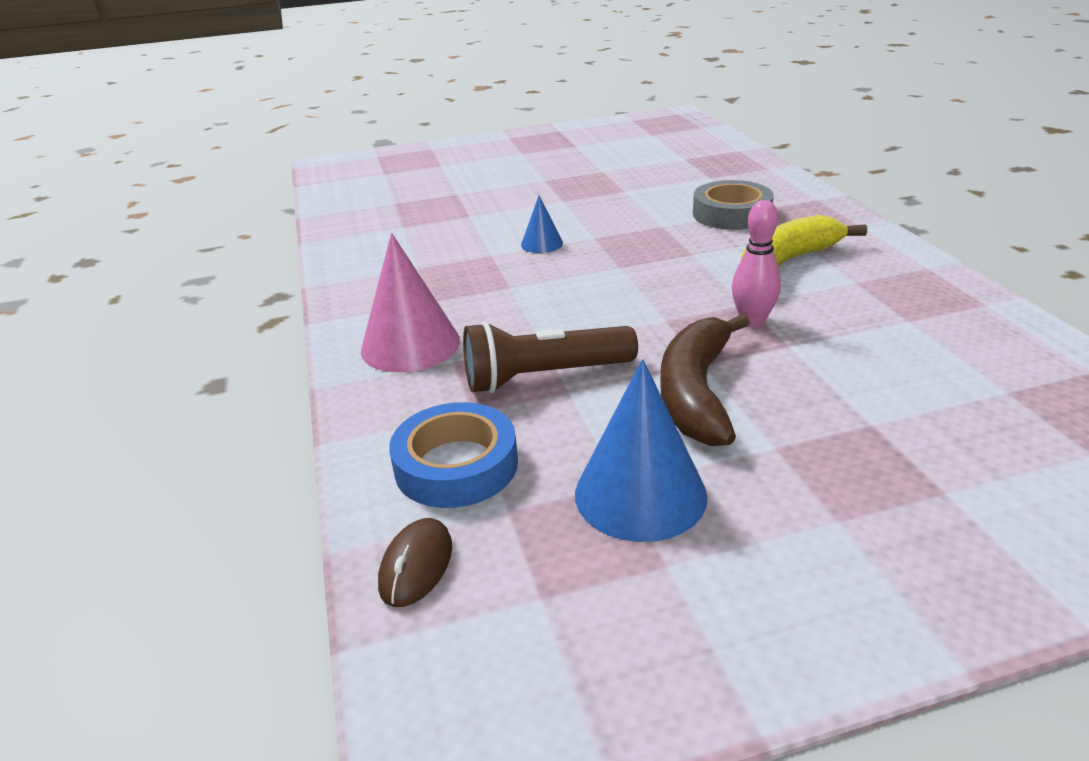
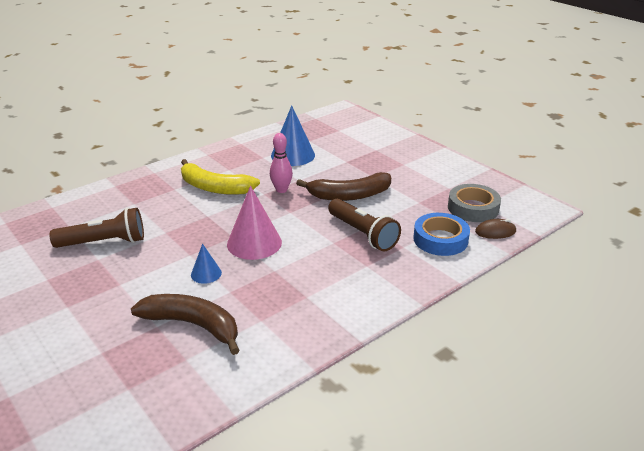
camera: 115 degrees left, 0 degrees up
pink cone [361,233,460,372] -> pink cone moved to [227,186,282,260]
blue cone [575,359,707,542] -> blue cone moved to [271,105,315,166]
grey tape [693,180,774,230] -> grey tape moved to [448,184,501,222]
none -> brown flashlight [50,208,144,248]
none -> brown banana [131,294,240,355]

